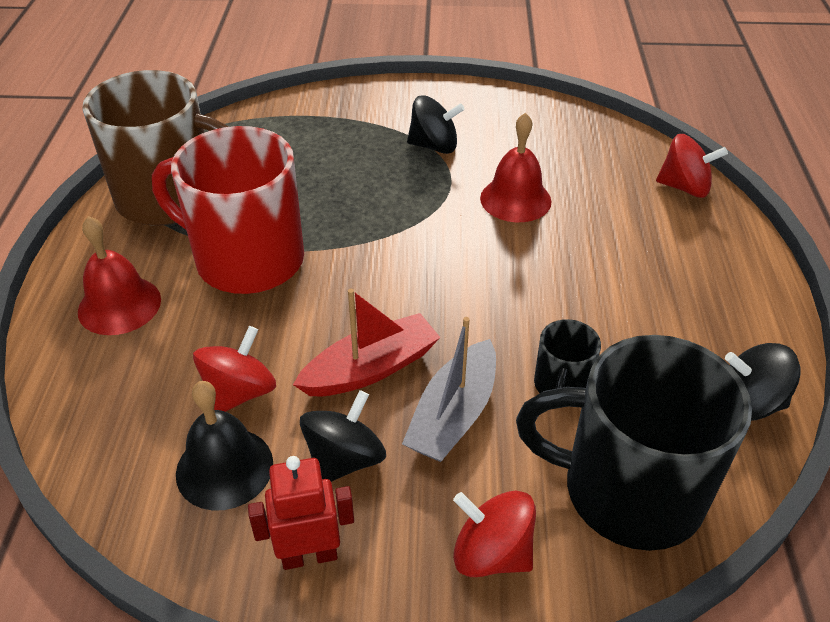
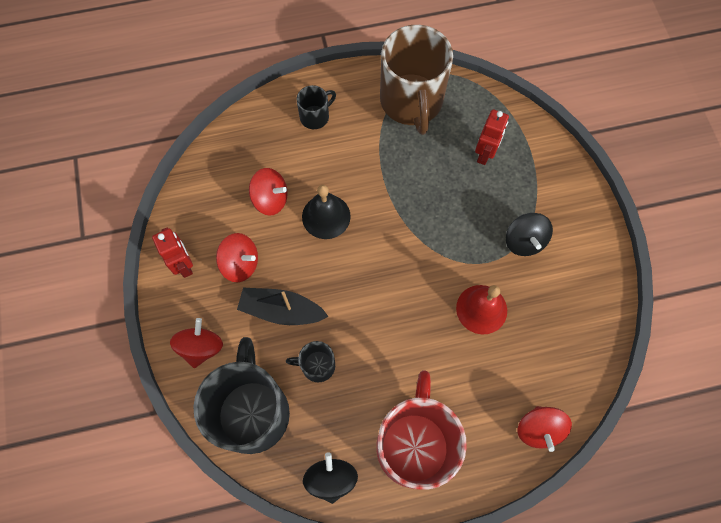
camera: 75 degrees right, 25 degrees up
red bell [78,216,161,335] -> black mug [297,85,336,129]
red mug [152,126,304,294] -> red mug moved to [376,370,467,490]
black bell [176,381,273,511] -> black bell moved to [302,185,351,239]
red boat [293,289,440,396] -> none
black spinning top [300,390,386,482] -> red spinning top [216,233,258,282]
grey boat [402,317,496,462] -> black boat [237,288,329,325]
none -> red robot [475,109,509,165]

